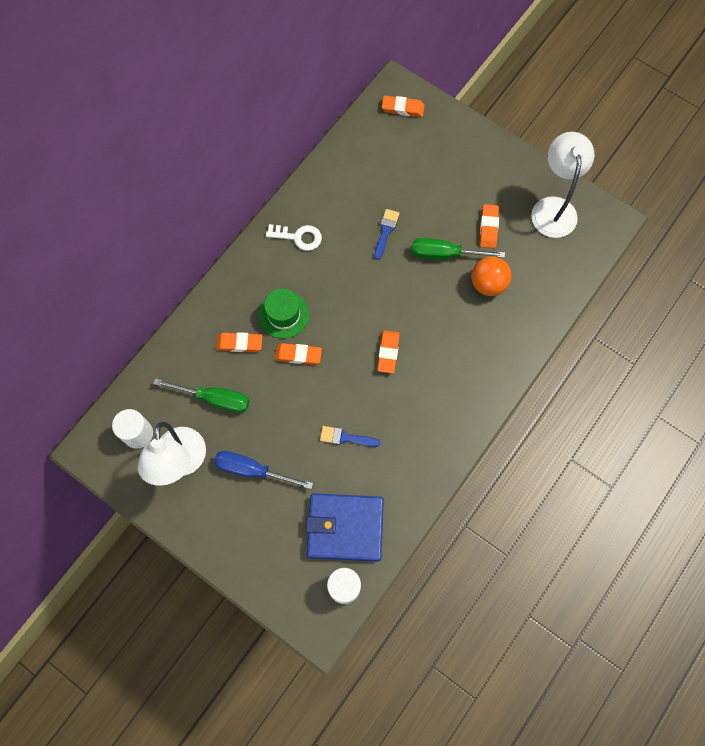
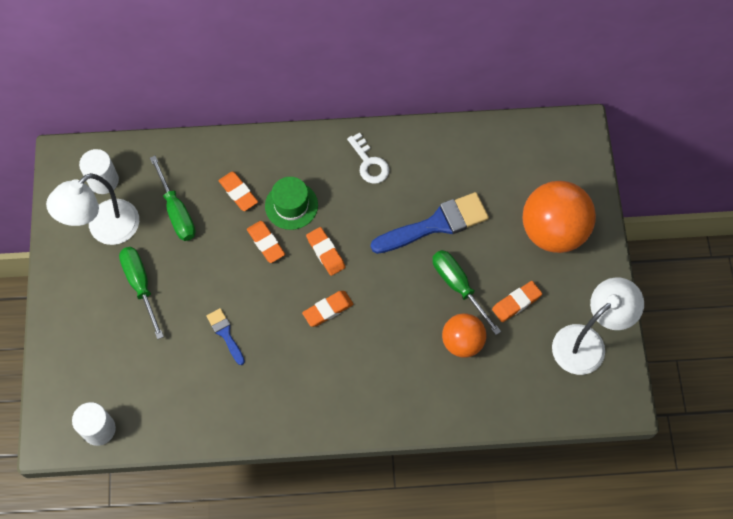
camera: 50 degrees right, 5 degrees down
blue screwdriver [214,451,313,489] -> green screwdriver [119,247,164,339]
blue wallet [306,493,384,562] -> none
blue brush [374,209,399,260] -> blue brush [371,192,489,254], size x2.00
orange eraser [382,96,425,117] -> orange eraser moved to [306,227,345,276]
none -> orange ball [522,181,596,253]

